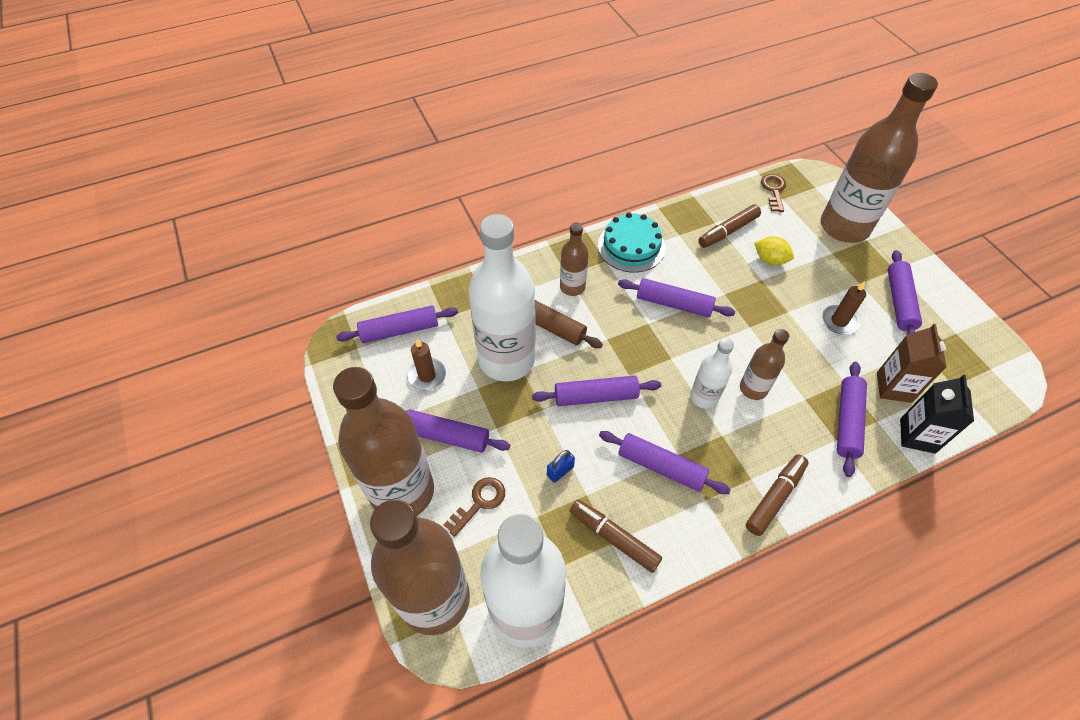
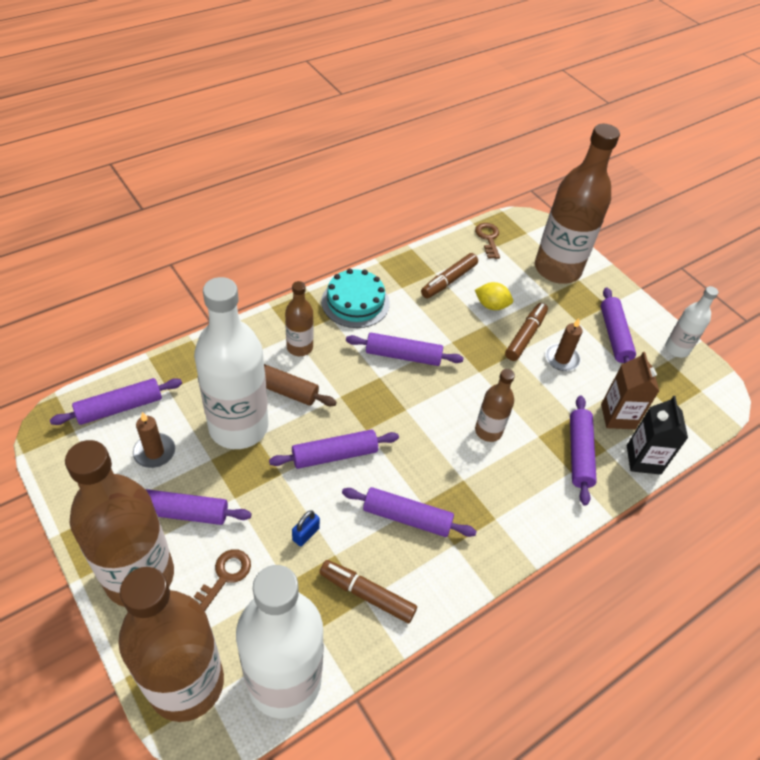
camera: 15 degrees left, 5 degrees down
white bottle [690,338,734,409] -> white bottle moved to [665,286,718,358]
brown marker [746,454,809,536] -> brown marker moved to [505,303,548,361]

